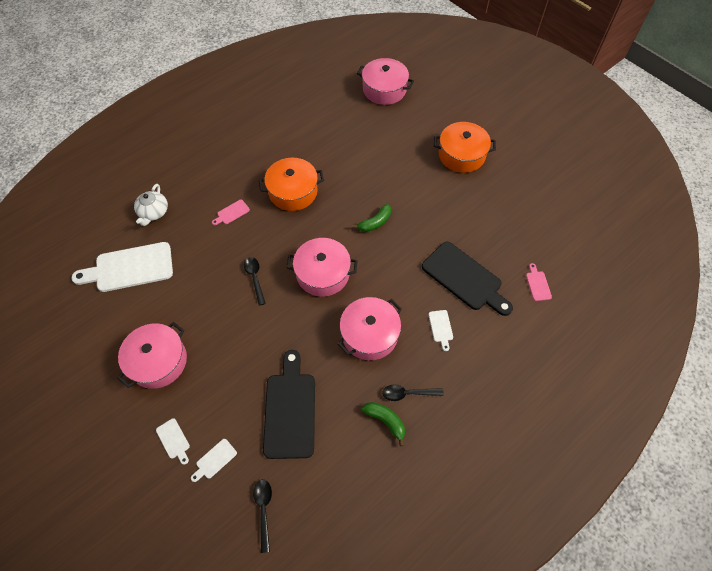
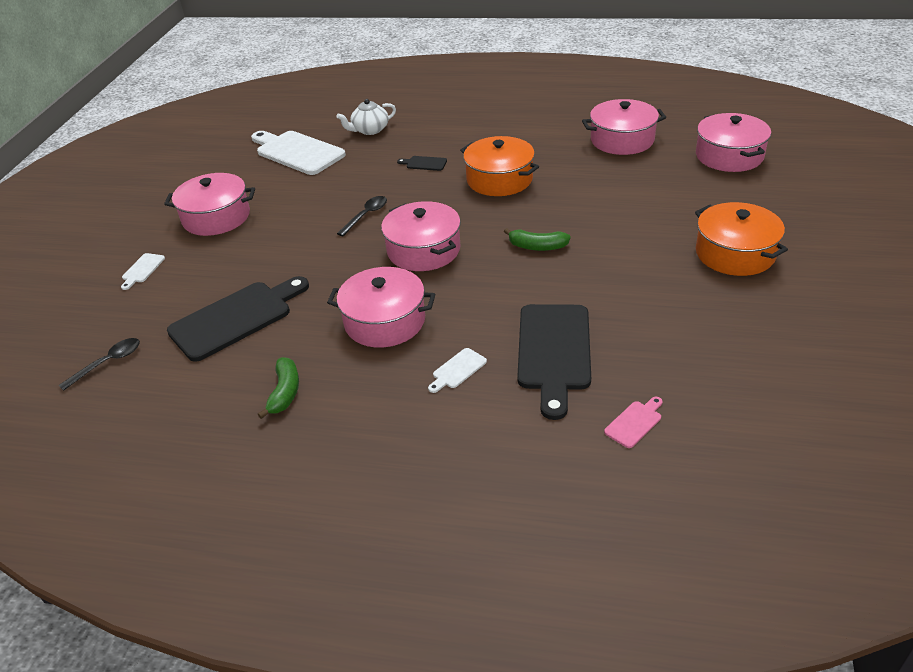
camera: 55 degrees right, 20 degrees down
white cutting board [191,439,237,482] -> none
pink cutting board [212,200,250,225] -> black cutting board [397,156,447,171]
black spoon [382,385,444,401] -> none
none -> pink pot [582,99,666,155]

